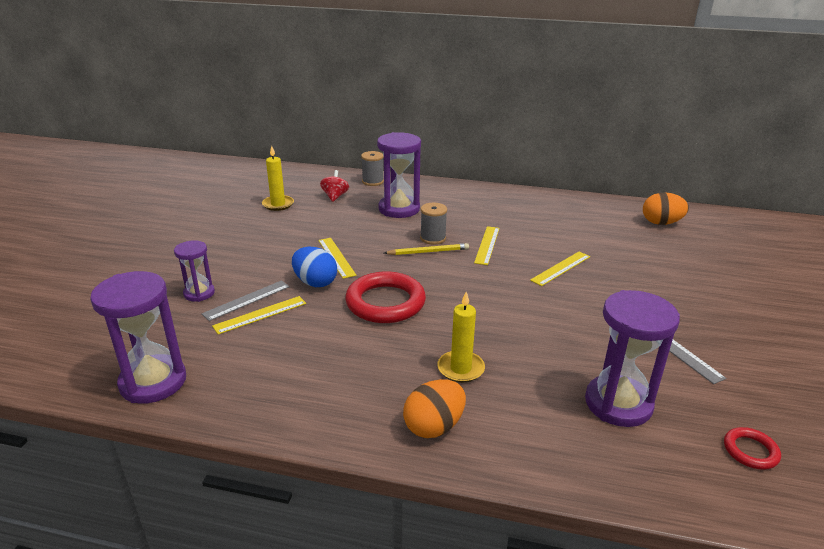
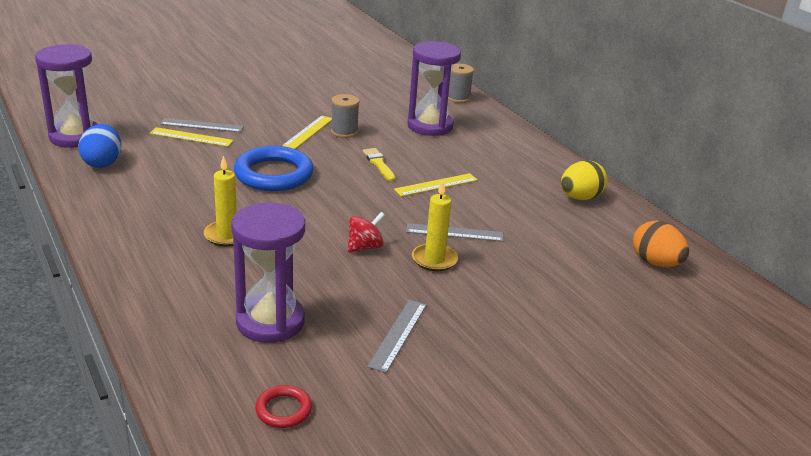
camera: 45 degrees right, 0 degrees up
purple hourglass [174,240,215,302] -> none
yellow candle [262,146,294,211] -> yellow candle moved to [412,181,458,271]
blue egg [292,247,337,287] -> blue egg moved to [78,124,121,168]
red spinning top [320,170,349,202] -> red spinning top moved to [348,212,385,253]
red ring [345,272,426,323] -> blue ring [234,146,314,191]
yellow pencil [384,243,469,255] -> yellow brush [363,148,395,181]
orange egg [403,379,466,438] -> none
grey spool [420,203,447,245] -> grey spool moved to [331,94,360,138]
yellow ruler [530,252,590,286] -> grey ruler [406,223,504,242]
none -> yellow egg [561,160,607,200]

